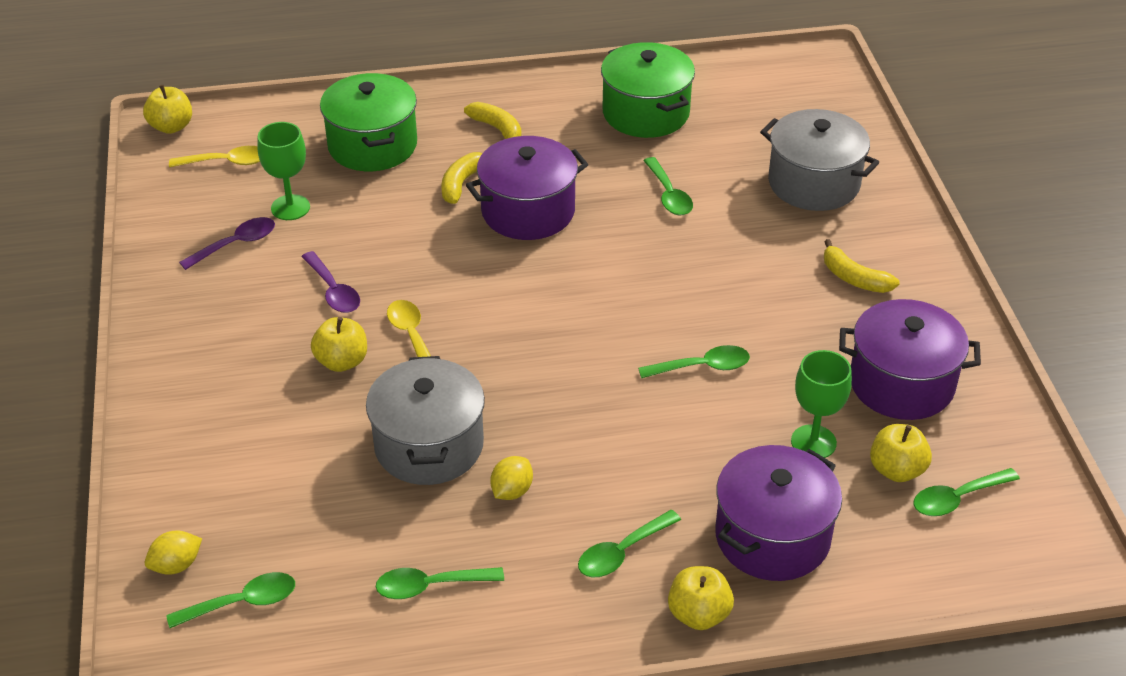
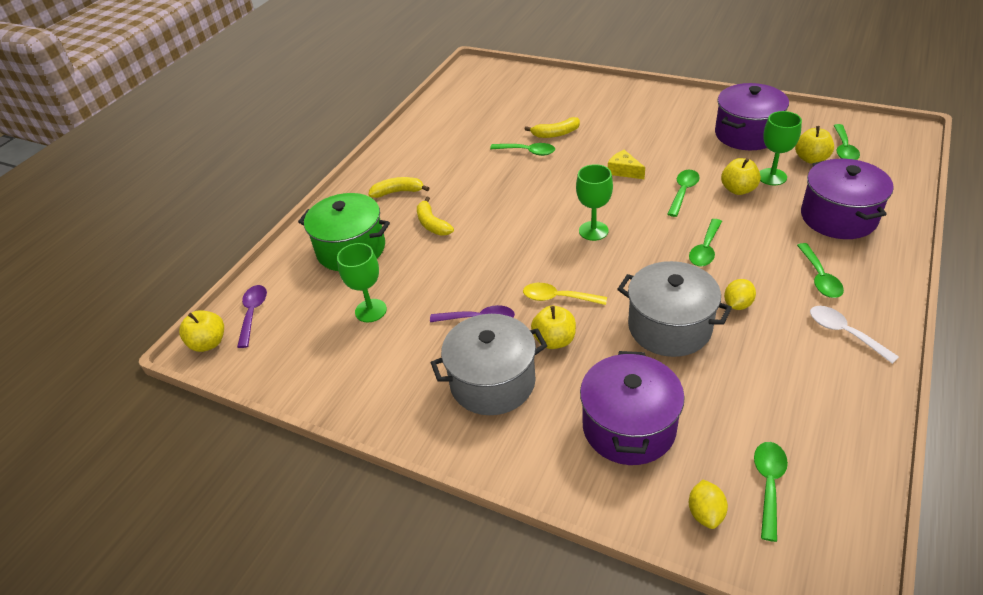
camera: 50 degrees left, 0 degrees up
yellow spoon [169,146,260,167] -> none
purple spoon [179,217,275,270] -> purple spoon moved to [237,285,267,348]
green spoon [376,567,504,599] -> green spoon moved to [689,219,722,267]
purple pot [466,136,588,240] -> purple pot moved to [580,351,685,465]
yellow lemon [490,456,533,500] -> yellow lemon turned 60 degrees clockwise [724,279,756,310]
green pot [601,42,695,138] -> none
yellow apple [668,566,734,630] -> yellow apple moved to [721,158,761,195]
grey pot [760,109,879,211] -> grey pot moved to [431,314,547,415]
yellow banana [824,239,900,293] -> yellow banana moved to [524,117,580,138]
none -> green goblet [576,164,613,241]
none -> yellow cheese [608,150,645,179]
none -> white spoon [810,306,899,364]

